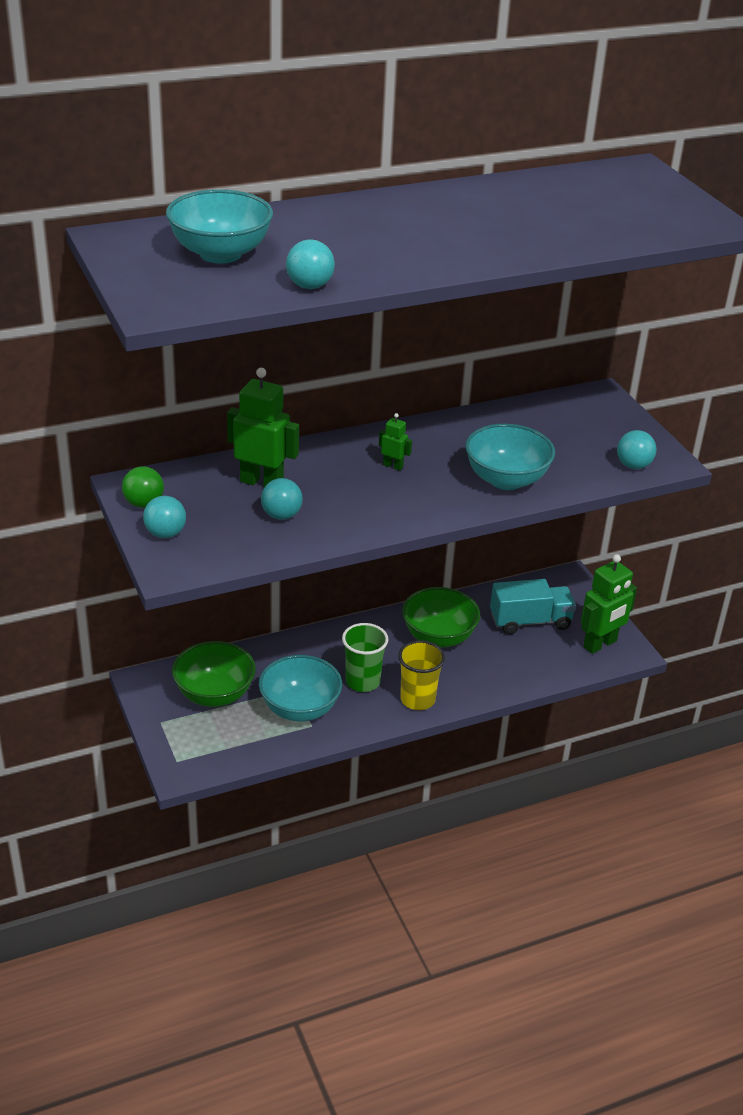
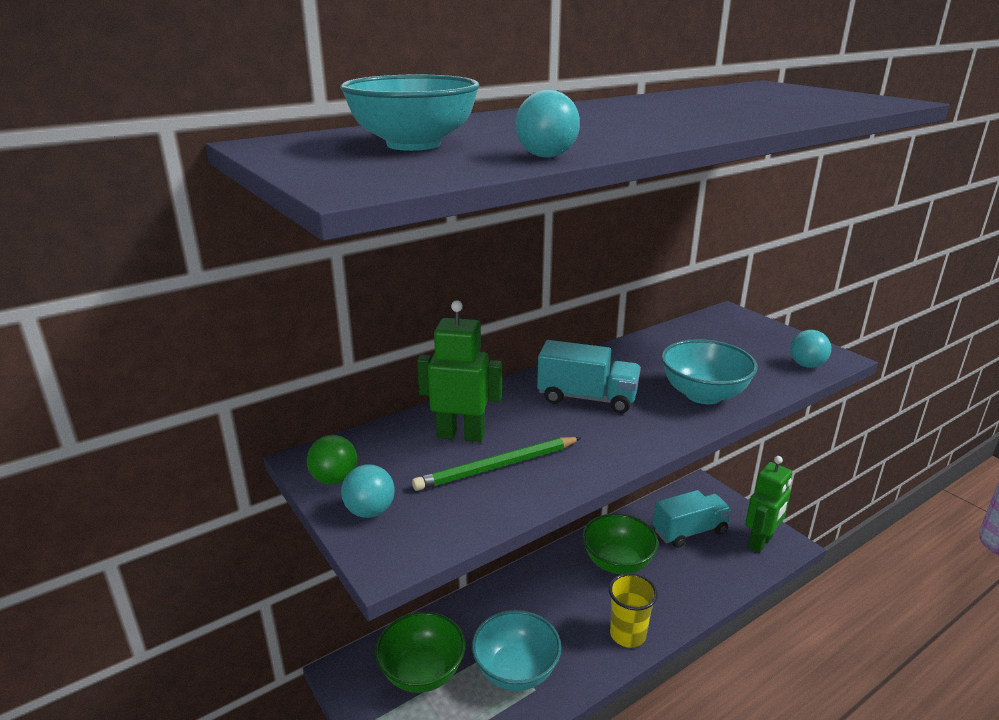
camera: 10 degrees left, 10 degrees down
turquoise ball [261,478,303,520] -> green pencil [412,437,581,491]
green cup [342,623,389,692] -> none
green robot [379,413,412,471] -> turquoise truck [537,340,641,413]

